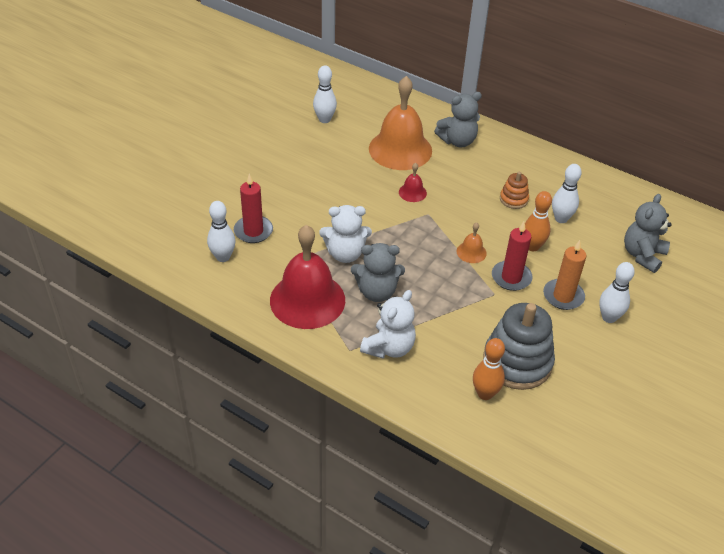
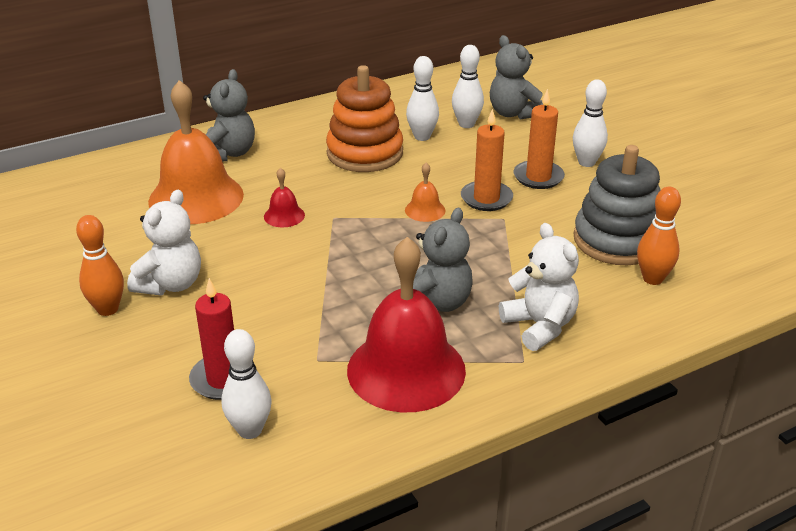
camera: 60 degrees left, 10 degrees down
white bowling pin [313,65,337,123] -> white bowling pin moved to [452,45,484,128]
white teddy bear [319,205,372,263] -> white teddy bear moved to [127,190,201,296]
red candle [492,221,533,291] -> orange candle [461,109,513,211]
orange stacking toy [500,172,529,209] -> orange stacking toy [326,65,403,172], size x2.04
orange bowling pin [525,191,552,251] -> orange bowling pin moved to [76,215,124,316]

